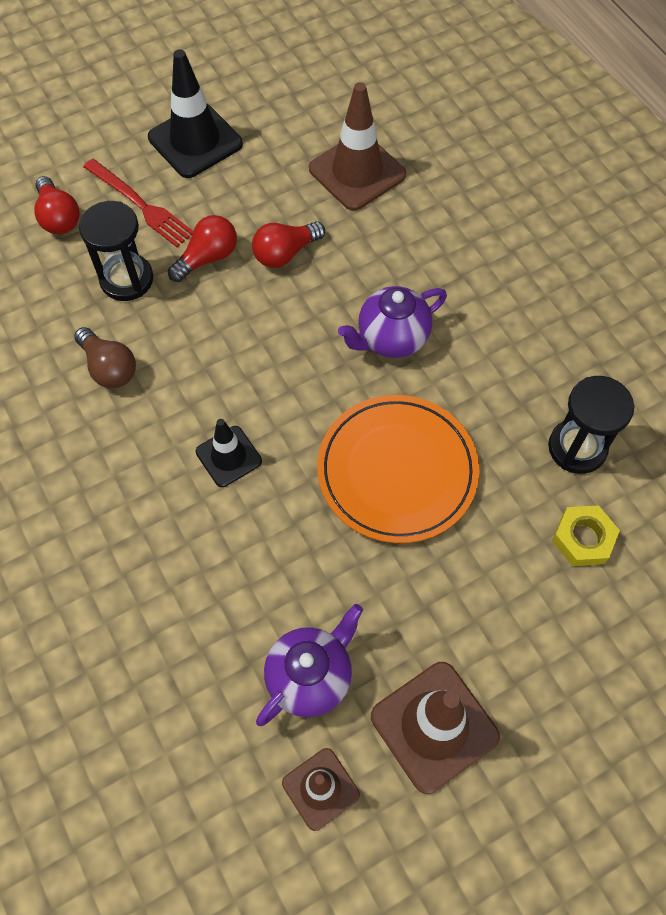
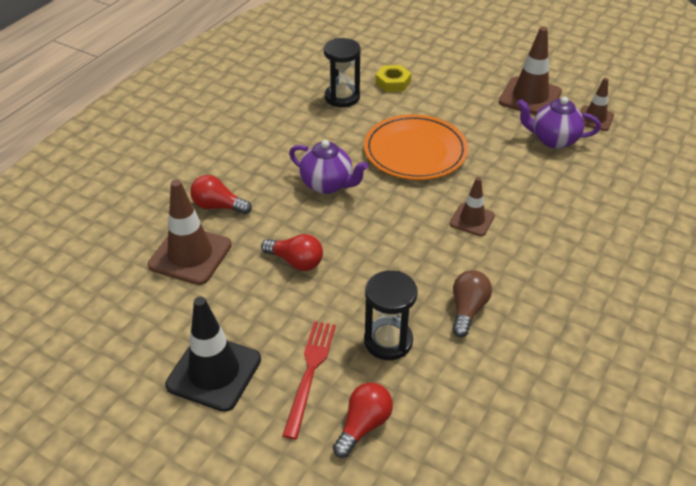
camera: 120 degrees left, 20 degrees down
red light bulb [168,215,237,282] -> red light bulb moved to [190,175,252,215]
black traffic cone [196,419,262,487] -> brown traffic cone [450,177,495,236]

